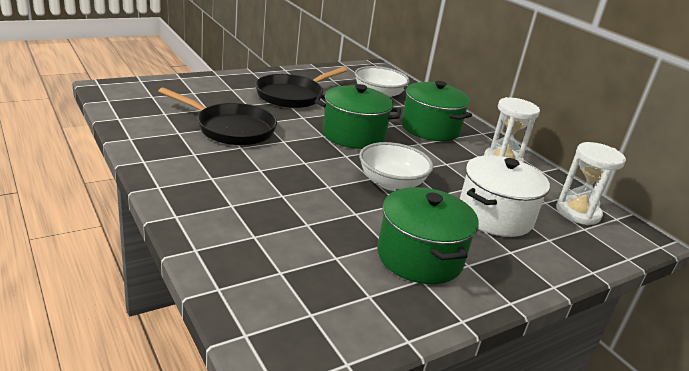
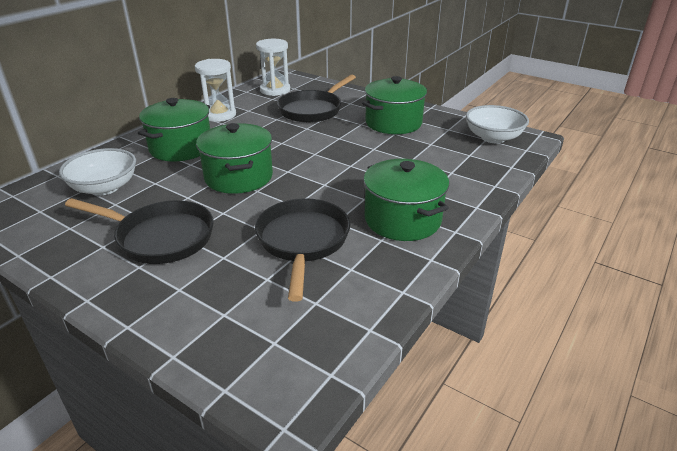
camera: 110 degrees left, 5 degrees up
white bowl [359,142,433,191] -> white bowl moved to [466,105,529,143]
white pot [460,155,550,237] -> black pan [277,75,356,123]
none -> green pot [363,159,449,241]

